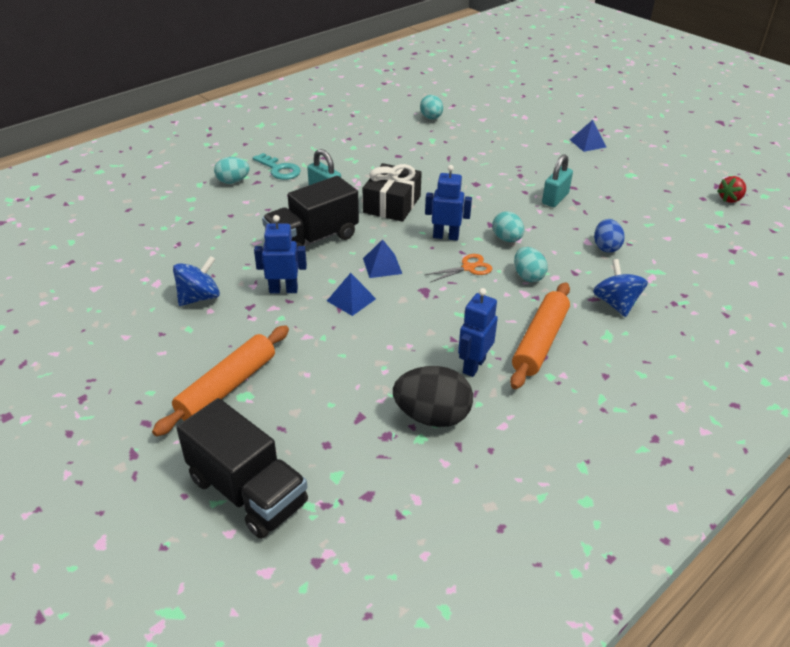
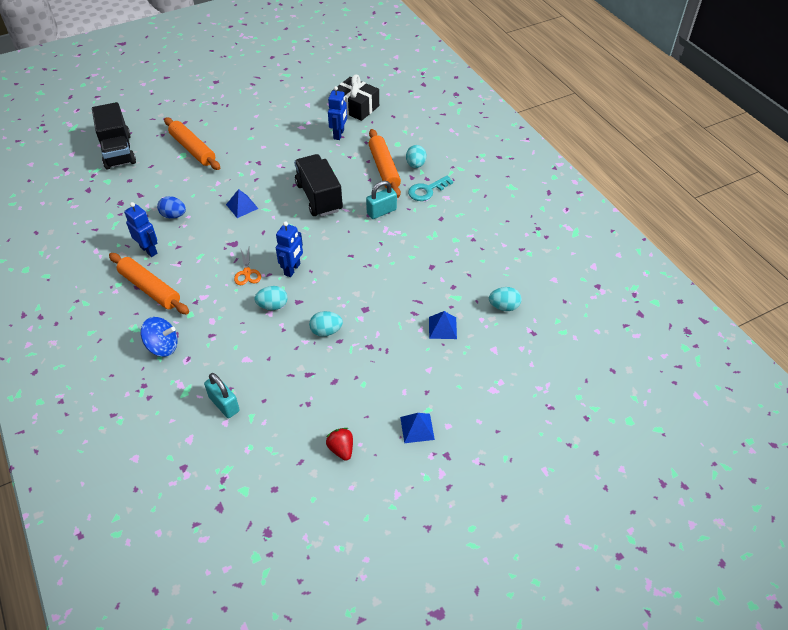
camera: 105 degrees right, 10 degrees up
blue spinning top [173,256,220,306] -> none
black truck [177,398,308,539] -> black truck turned 75 degrees counterclockwise [92,102,136,170]
blue robot [254,215,307,293] -> blue robot moved to [328,86,347,140]
black gift [363,163,422,222] -> black gift moved to [332,74,379,121]
blue pyramid [363,239,402,278] -> blue pyramid moved to [429,311,457,339]
black egg [393,366,473,427] -> none
turquoise egg [514,247,548,282] -> turquoise egg moved to [309,311,343,337]
turquoise padlock [542,154,573,207] -> turquoise padlock moved to [204,373,240,418]
blue egg [594,219,625,253] -> blue egg moved to [157,196,186,219]
red strawberry [717,176,746,203] -> red strawberry moved to [326,428,353,461]
none -> orange rolling pin [369,129,401,198]

